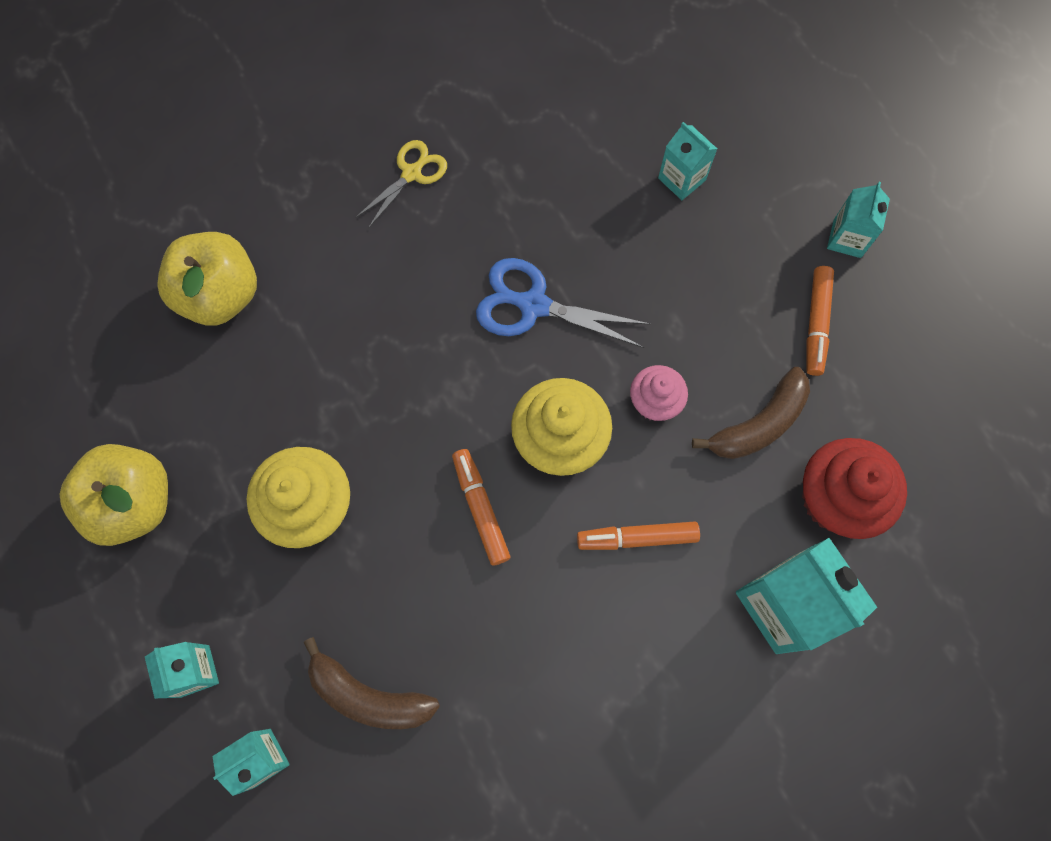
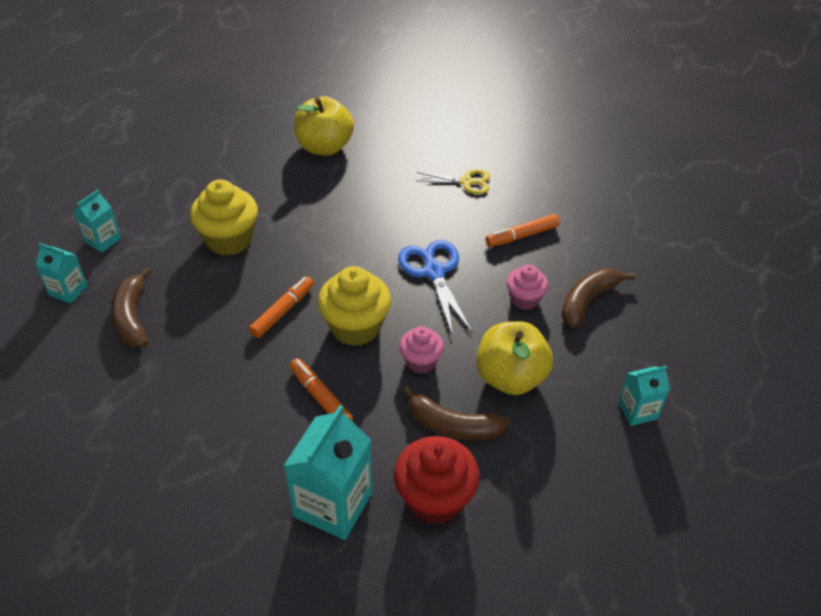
camera: 55 degrees right, 25 degrees down
yellow apple [59,444,168,546] -> yellow apple moved to [477,321,553,395]
turquoise carton [658,122,717,200] -> brown banana [561,268,635,328]
orange marker [806,266,834,376] -> orange marker moved to [486,214,560,247]
none -> pink cupcake [506,264,548,310]

